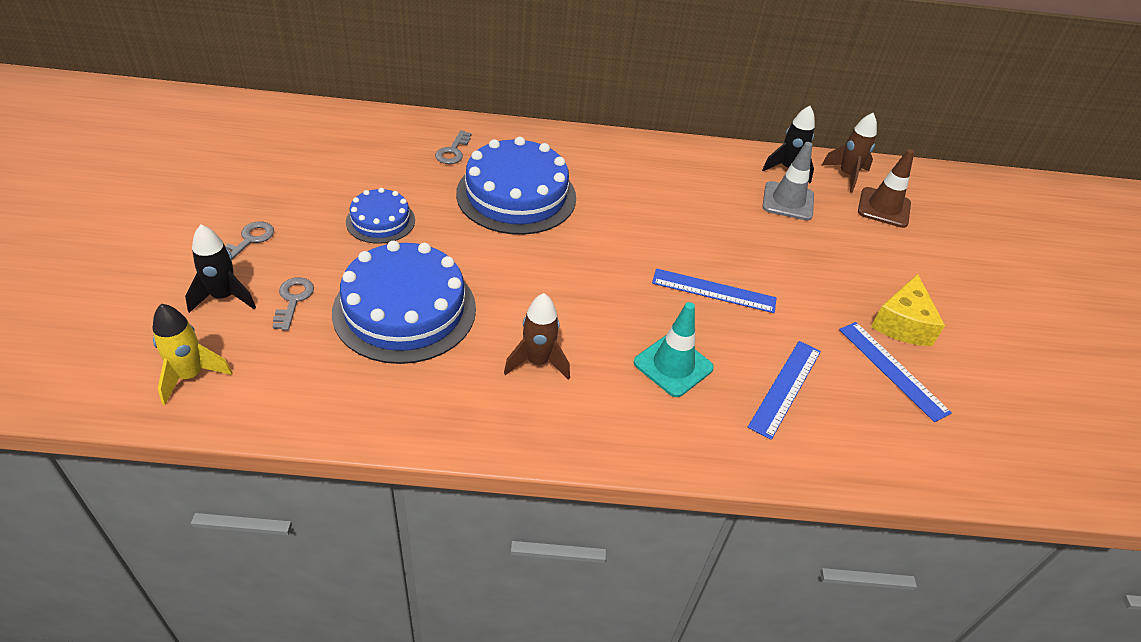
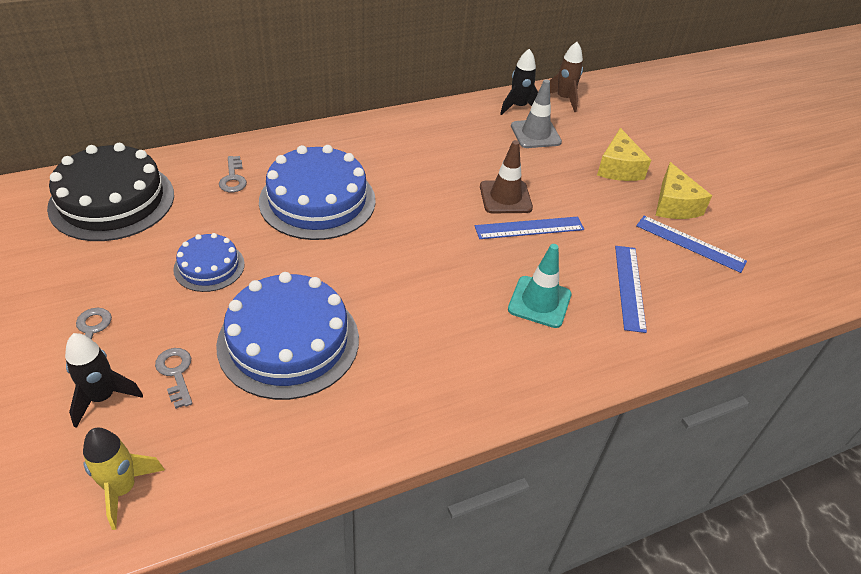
camera: 25 degrees left, 0 degrees up
brown rocket [504,293,570,380] -> none
brown traffic cone [858,149,914,228] -> brown traffic cone moved to [480,140,533,213]
none -> black cake [47,143,174,241]
none -> yellow cheese [597,128,651,181]

